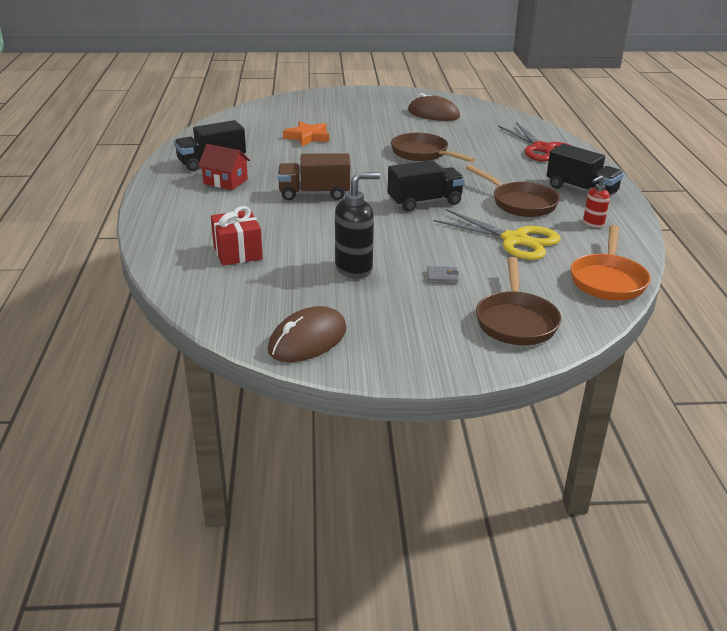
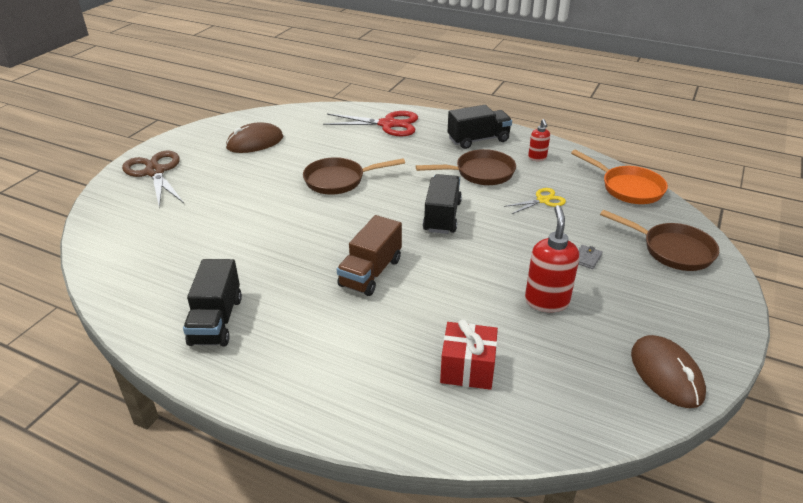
camera: 60 degrees left, 5 degrees up
red house [198,144,250,190] -> none
orange star [283,121,329,146] -> none
black soap dispenser [335,172,380,278] -> red soap dispenser [525,205,579,312]
yellow scissors [433,209,561,260] -> yellow scissors [504,188,566,214], size x0.55
none -> brown scissors [122,151,184,208]

